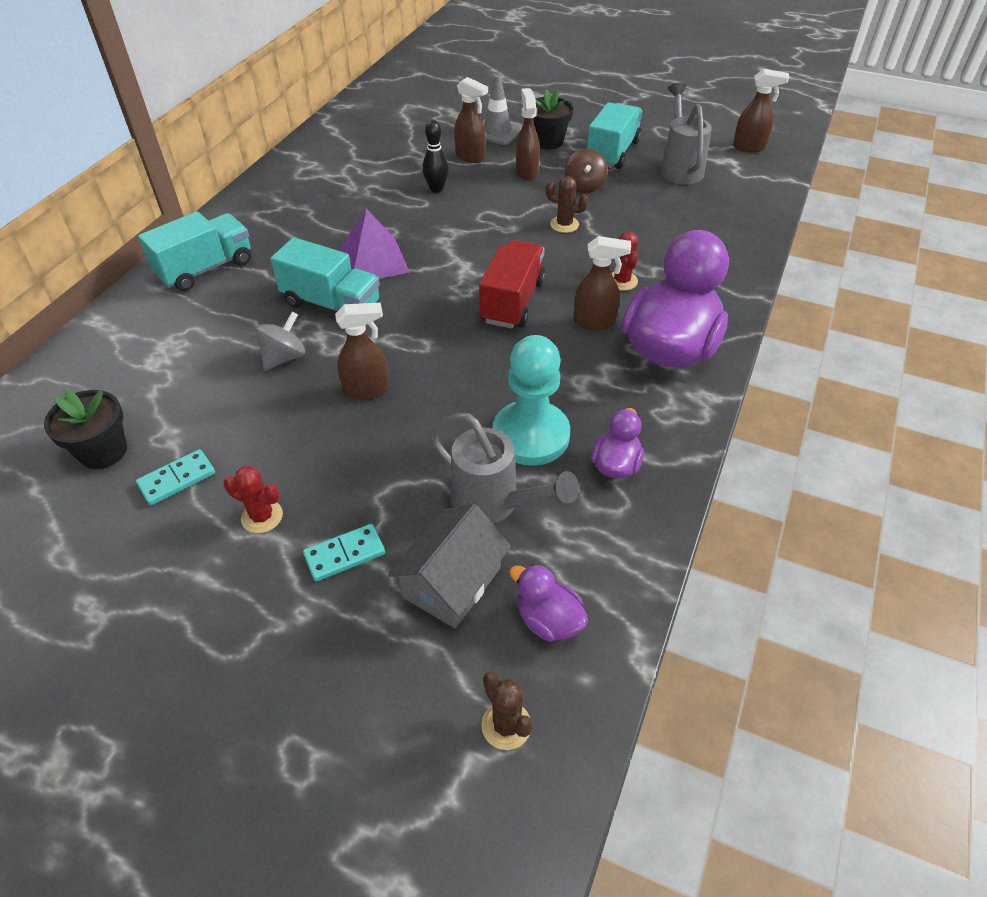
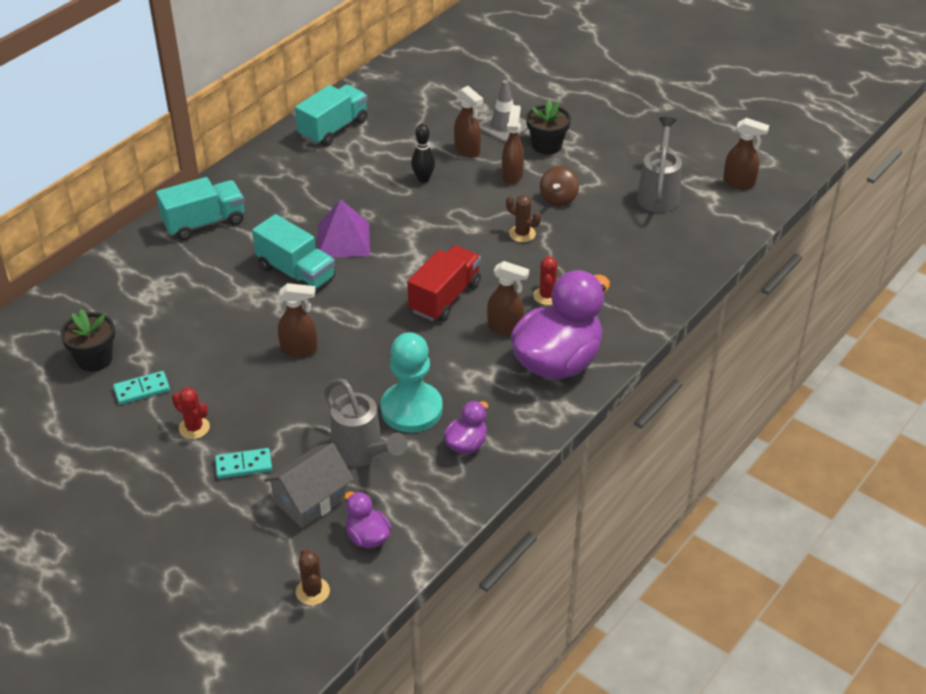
camera: 15 degrees right, 5 degrees down
grey spinning top [255,312,305,371] -> none
turquoise truck [587,102,643,169] -> turquoise truck moved to [295,84,368,146]

